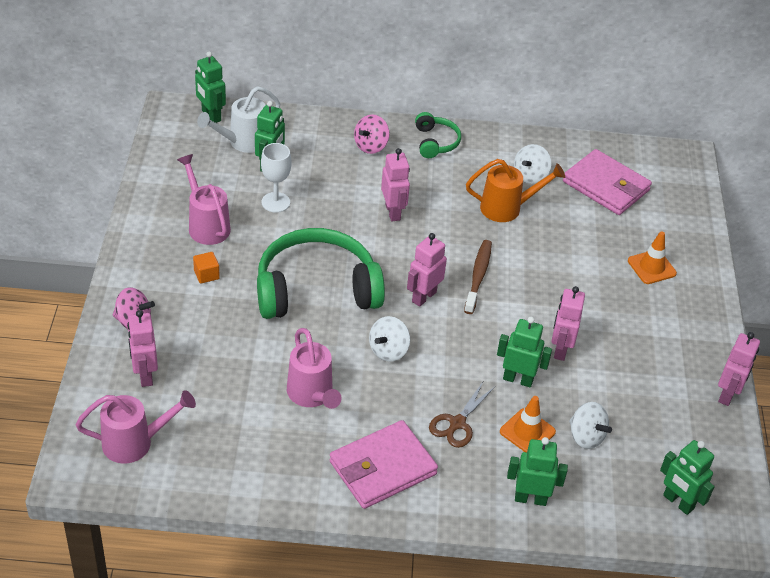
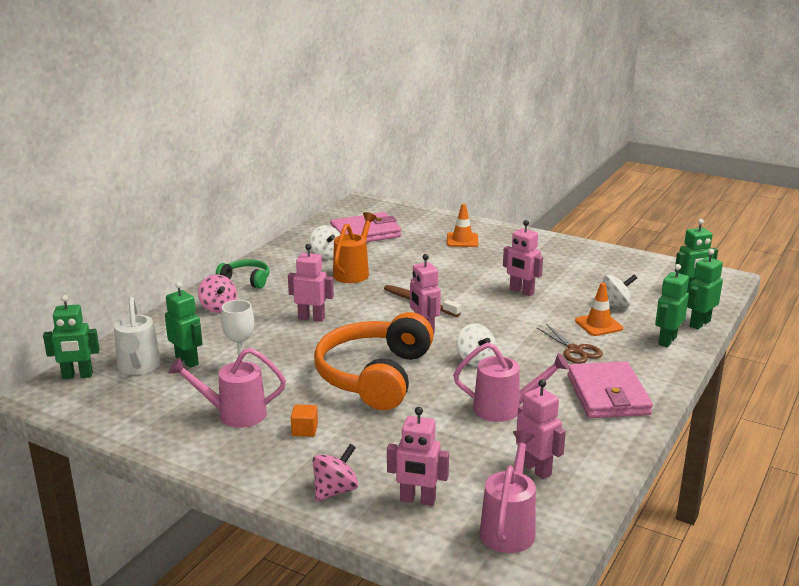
camera: 60 degrees left, 20 degrees down
green headphones [257,228,385,319] -> orange headphones [314,312,434,410]
green robot [497,317,552,388] -> green robot moved to [687,249,723,330]
pink robot [718,332,760,406] -> pink robot moved to [516,379,566,479]

